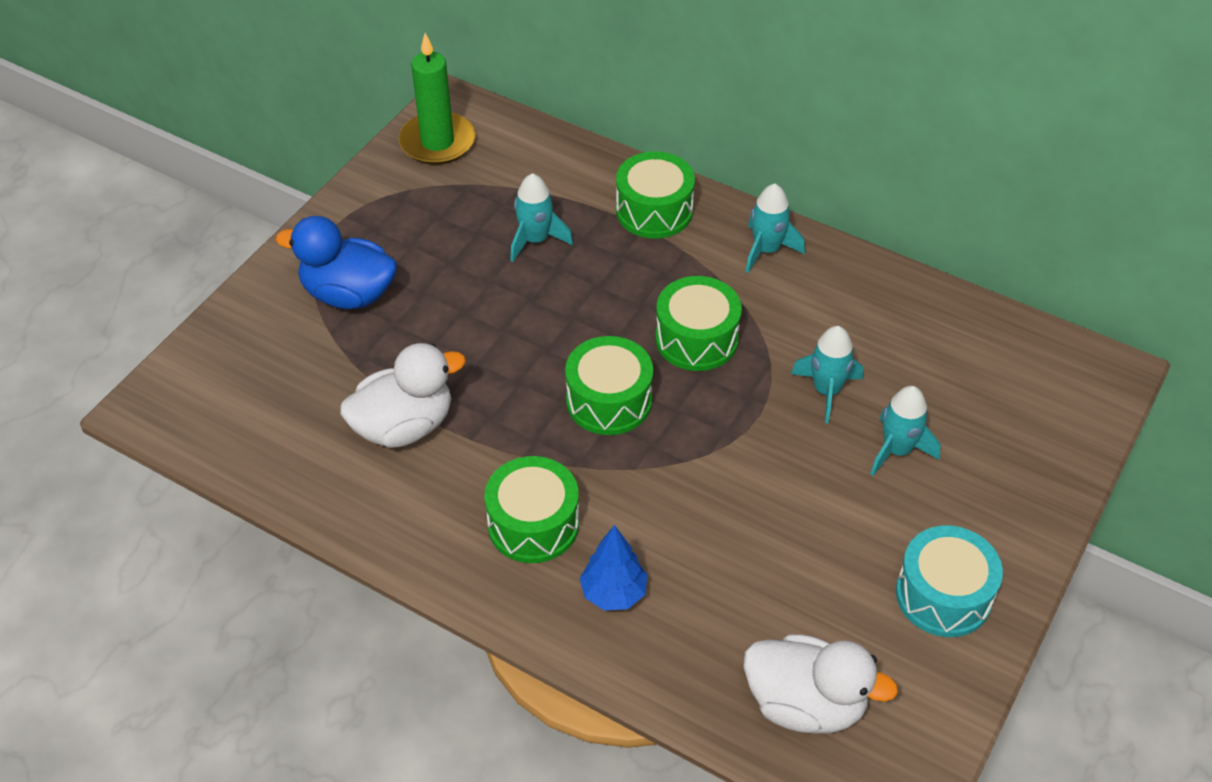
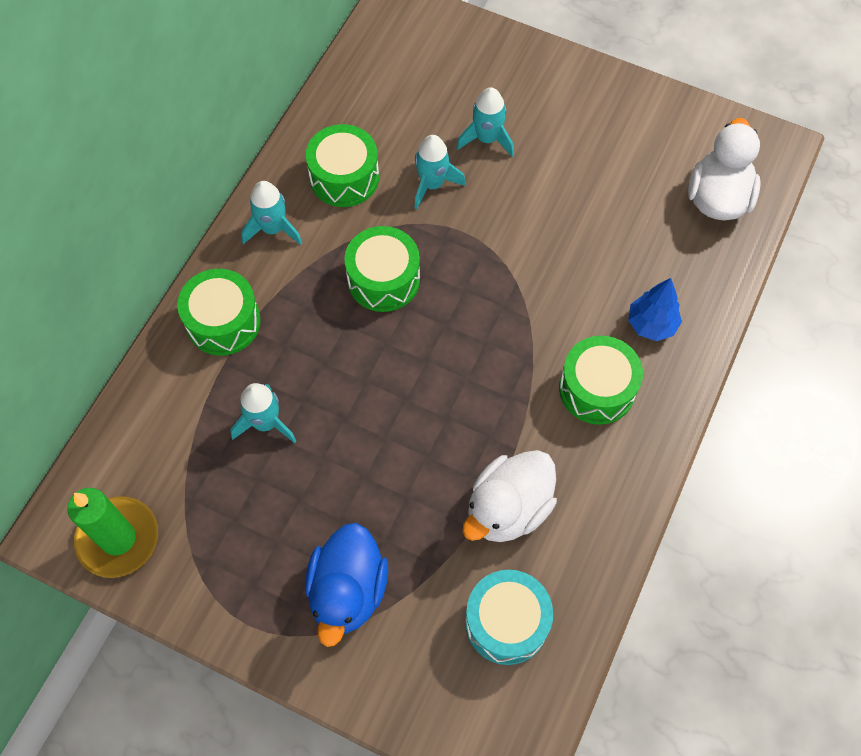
camera: 95 degrees left, 15 degrees up
white duck [340,343,466,448] -> white duck turned 105 degrees counterclockwise [463,450,557,542]
green drum [565,336,653,435] -> green drum moved to [306,124,379,207]
turquoise drum [896,525,1003,637] -> turquoise drum moved to [465,570,553,665]

